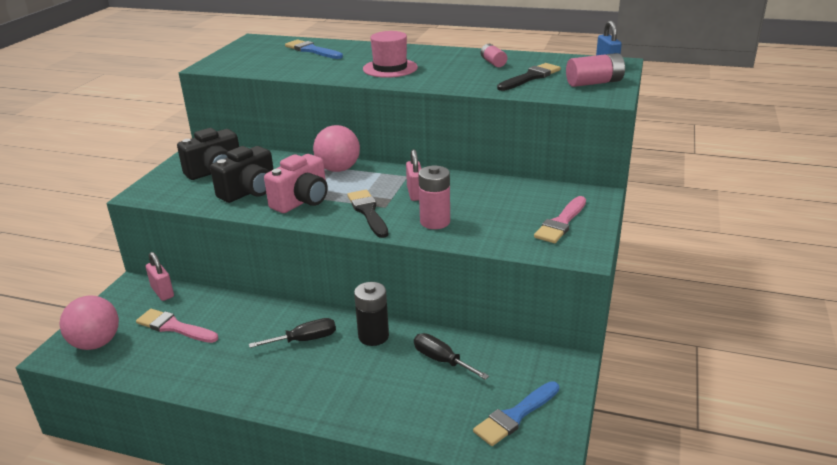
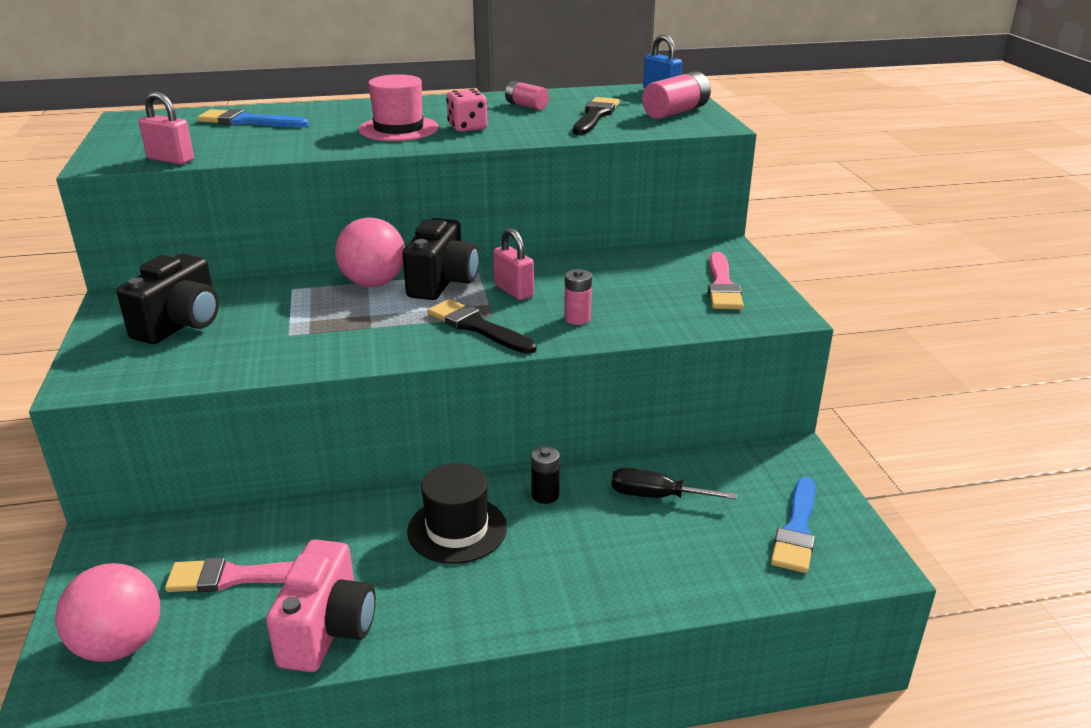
camera: 30 degrees left, 0 degrees up
pink padlock [146,252,174,301] -> pink padlock moved to [139,92,194,165]
black camera [210,146,273,203] -> black camera moved to [402,218,479,300]
black screwdriver [249,318,336,348] -> black hat [407,463,507,564]
pink camera [264,154,328,213] -> pink camera moved to [266,539,376,672]
black battery [354,282,389,346] -> black battery [531,446,560,504], size x0.63
pink battery [418,165,450,229] -> pink battery [564,269,592,325], size x0.63
none -> pink dice [446,89,487,132]

